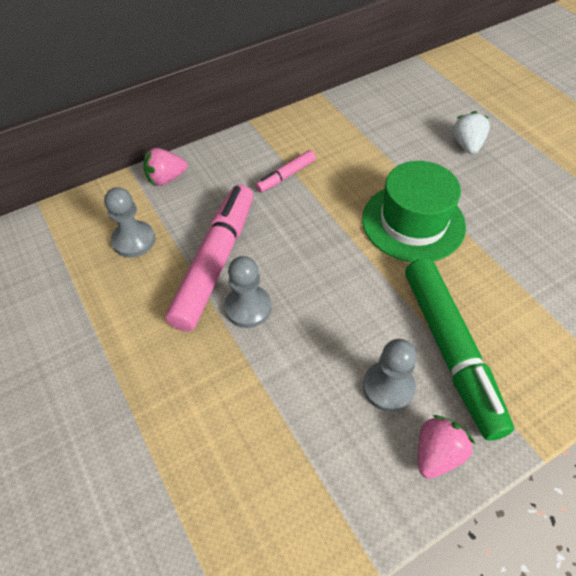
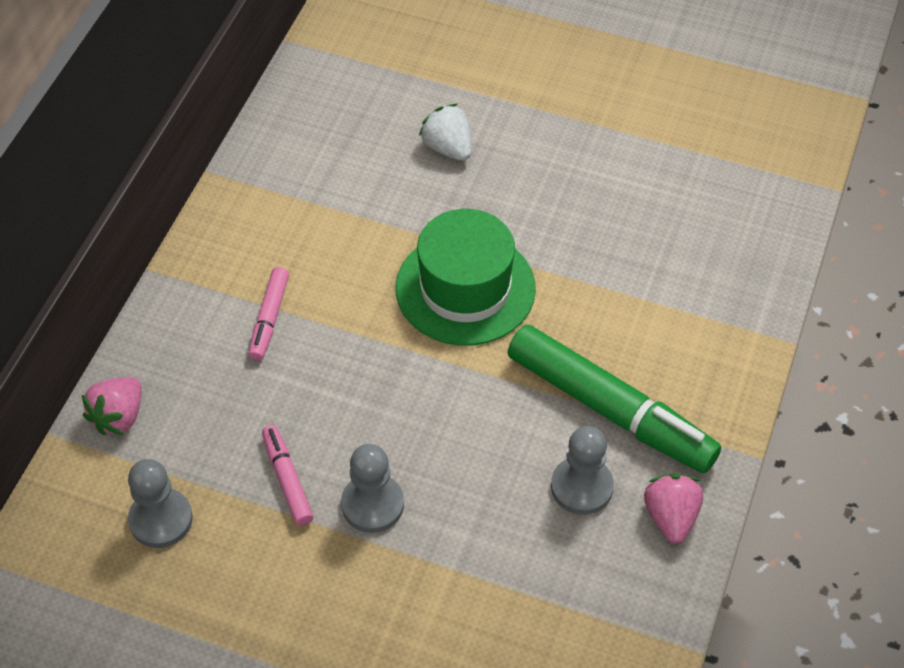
camera: 40 degrees left, 0 degrees up
pink marker [165,185,253,332] -> pink marker [262,425,313,526], size x0.47

